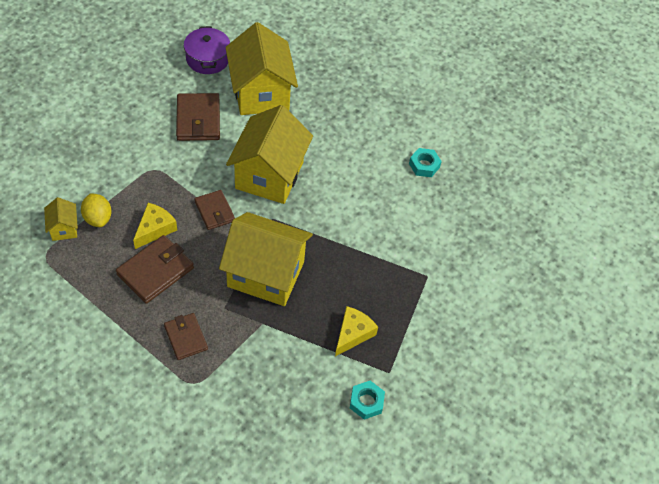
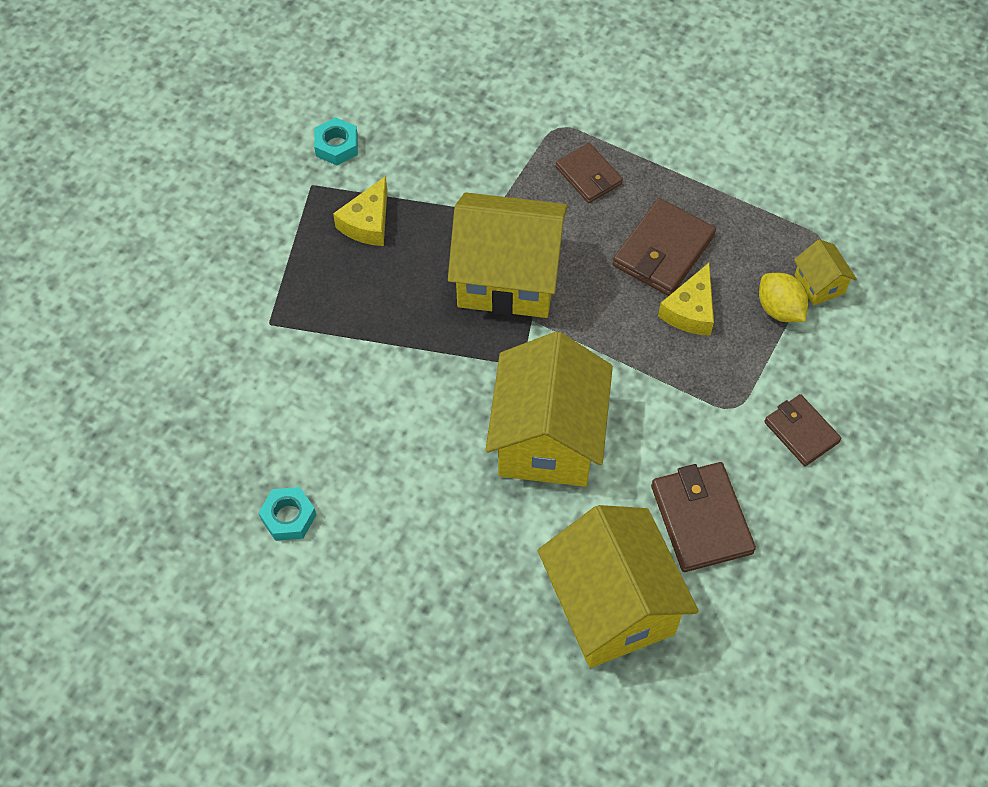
camera: 175 degrees right, 5 degrees up
purple pot [184,26,230,74] -> none
brown wallet [195,190,235,230] -> brown wallet moved to [764,394,841,466]

